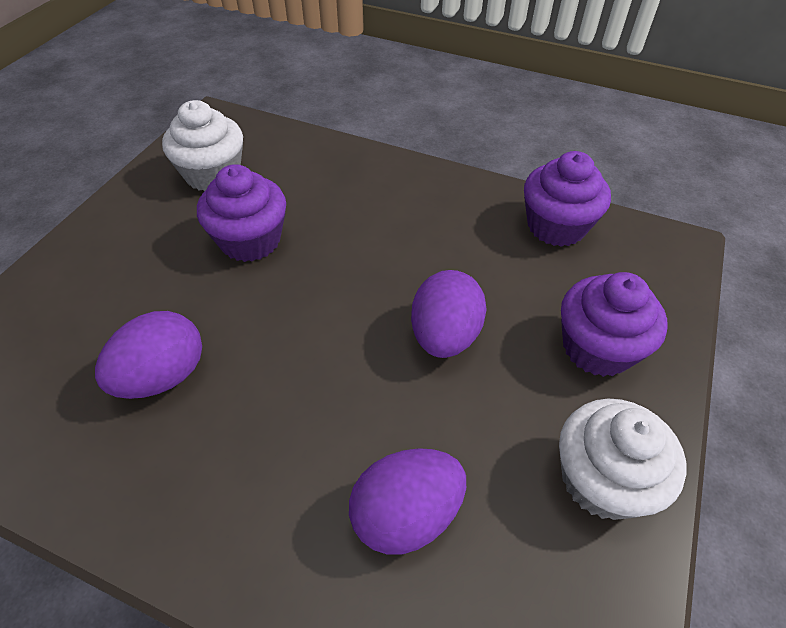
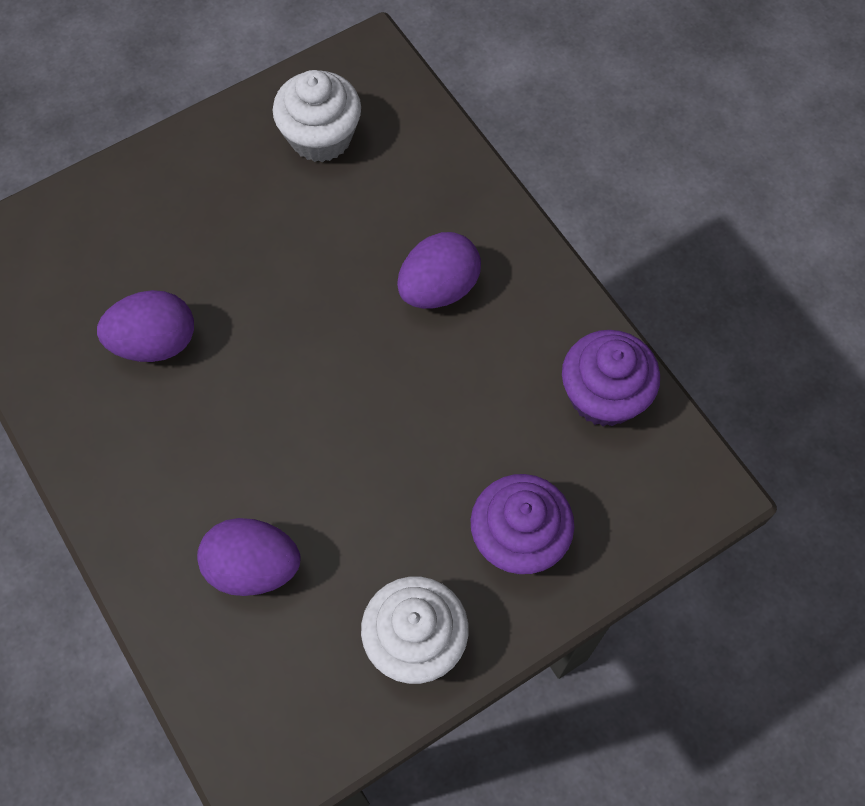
camera: 35 degrees right, 15 degrees up
purple cupcake [197,164,286,262] -> none
purple egg [411,270,487,358] -> purple egg moved to [397,232,481,309]

